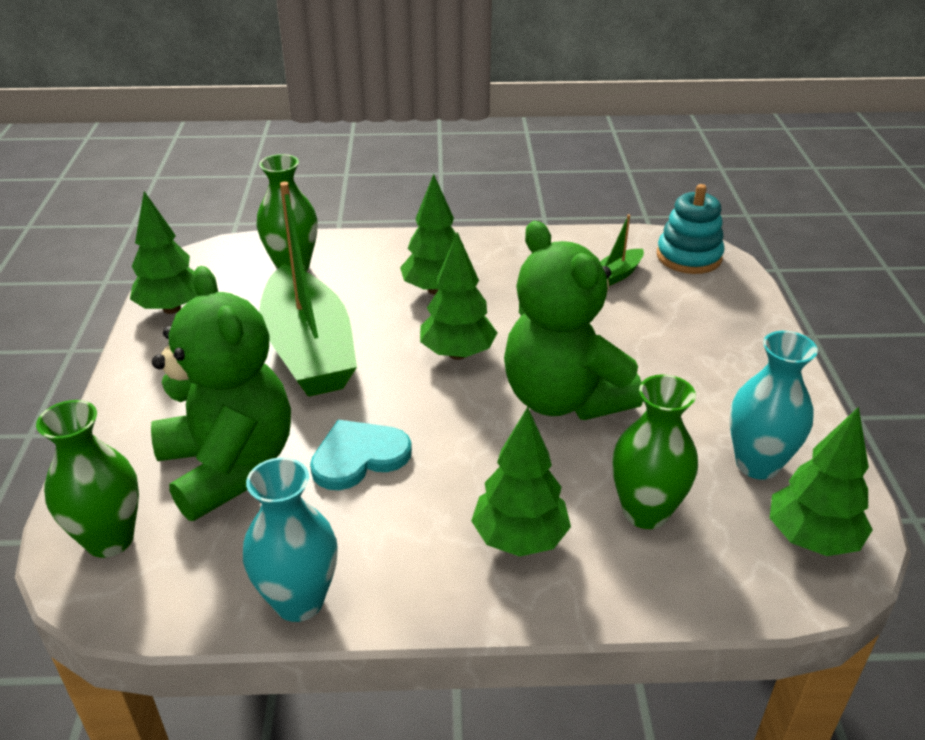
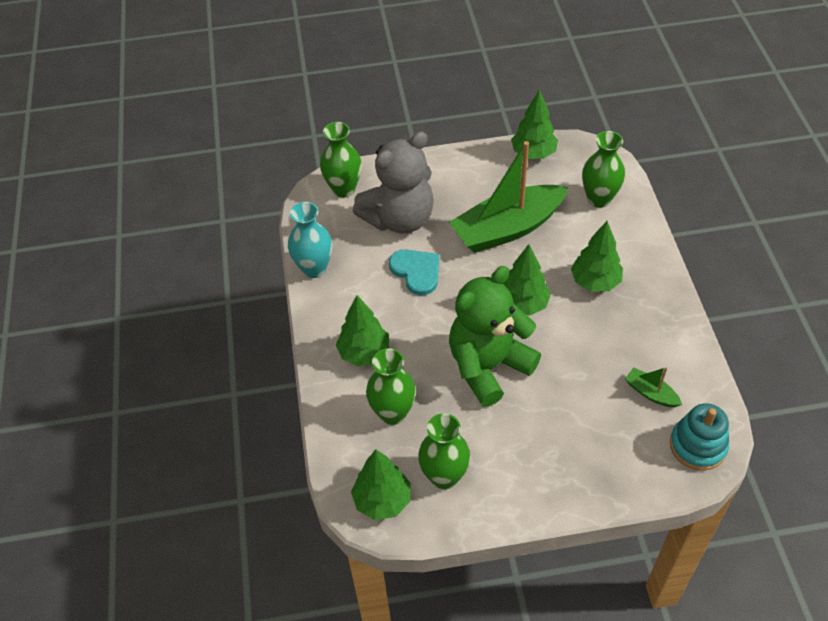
camera: 85 degrees right, 15 degrees up
green teddy bear [151,266,291,521] -> grey teddy bear [353,131,434,234]
turquoise vase [729,331,818,480] -> green vase [418,413,470,489]

